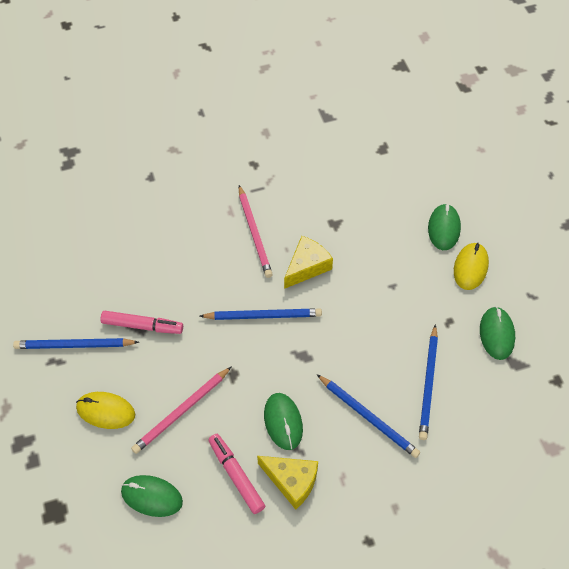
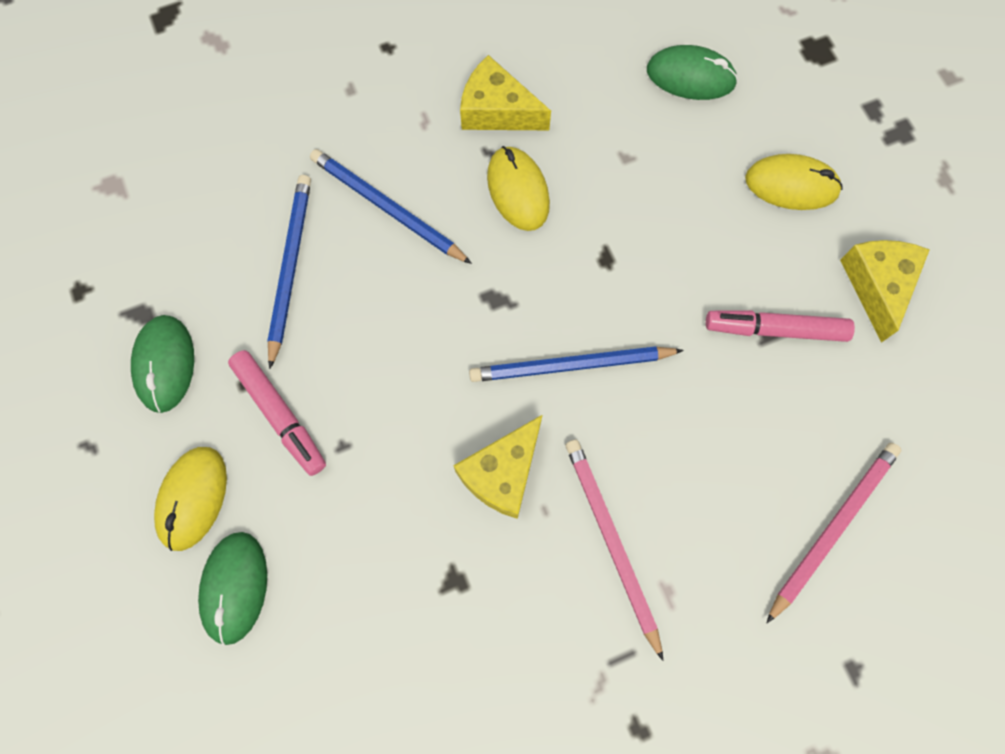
camera: 175 degrees right, 15 degrees up
blue pencil [13,338,139,349] -> yellow cheese [840,240,930,343]
pink pencil [131,366,232,454] -> pink pencil moved to [767,443,901,623]
pink marker [208,434,265,514] -> pink marker moved to [228,350,326,476]
green mouse [264,393,303,450] -> yellow mouse [487,146,550,231]

